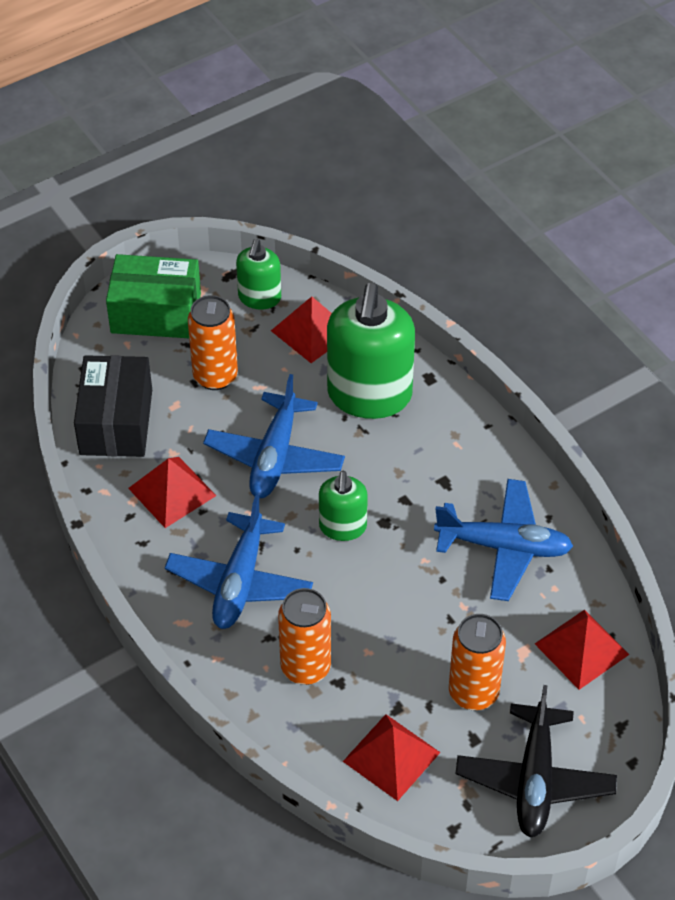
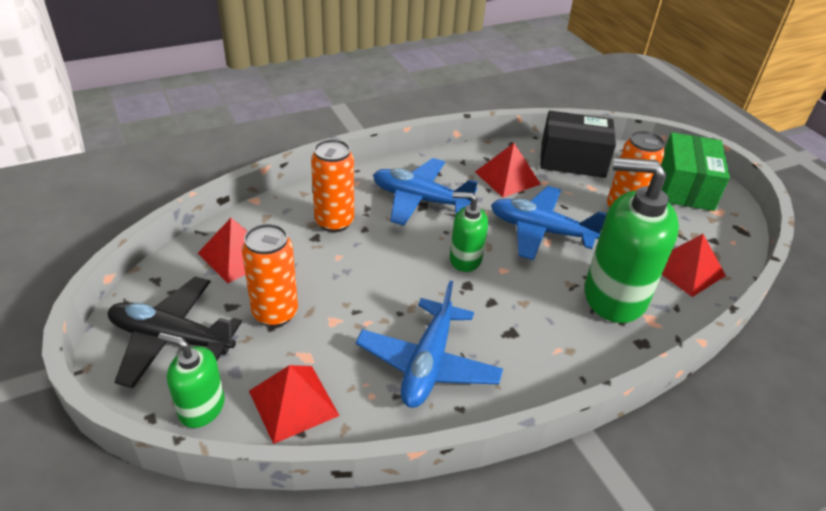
camera: 95 degrees right, 10 degrees down
green soap dispenser [236,239,281,310] -> green soap dispenser moved to [158,333,225,428]

